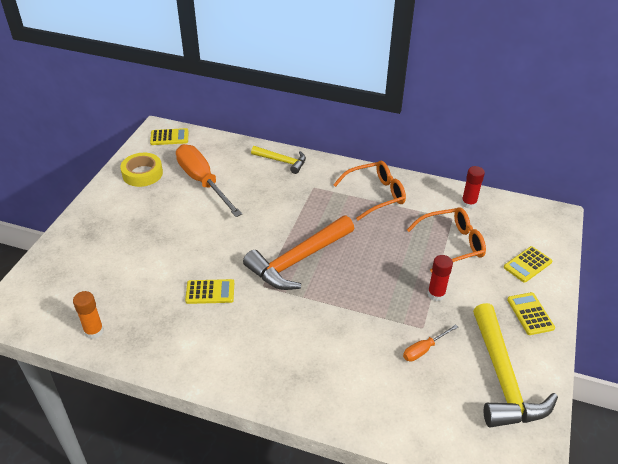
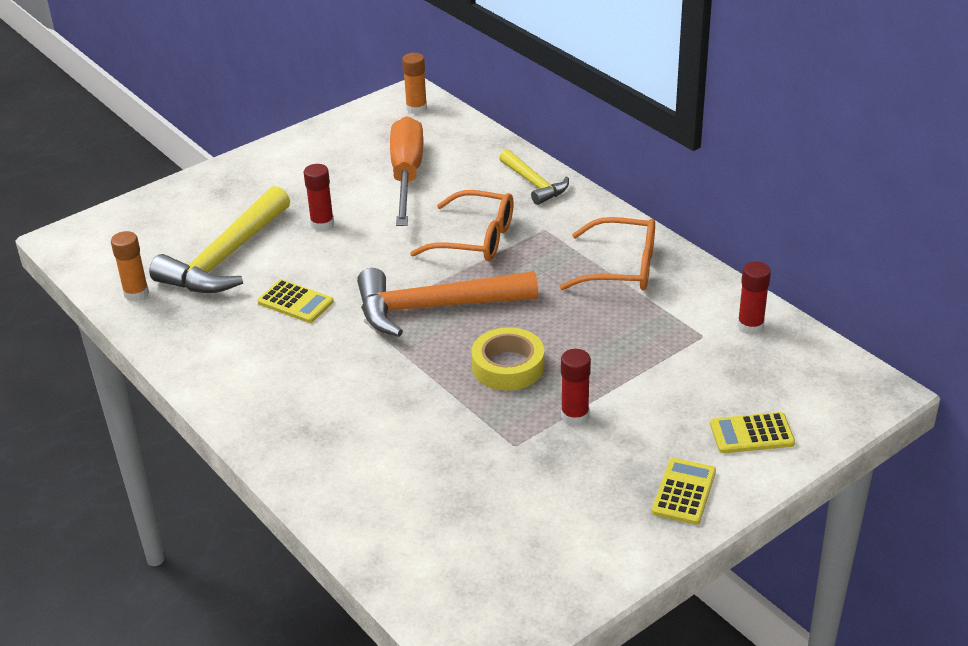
camera: 35 degrees right, 5 degrees down
yellow tape [120,153,163,187] -> yellow tape moved to [471,327,544,391]
yellow calculator [150,128,189,145] -> orange glue stick [402,53,427,114]
orange screwdriver [403,324,458,362] -> none
orange glasses [407,207,486,273] -> orange glasses moved to [410,190,514,261]
yellow hammer [473,303,558,428] -> yellow hammer moved to [149,186,290,293]
none -> red glue stick [304,164,334,231]

